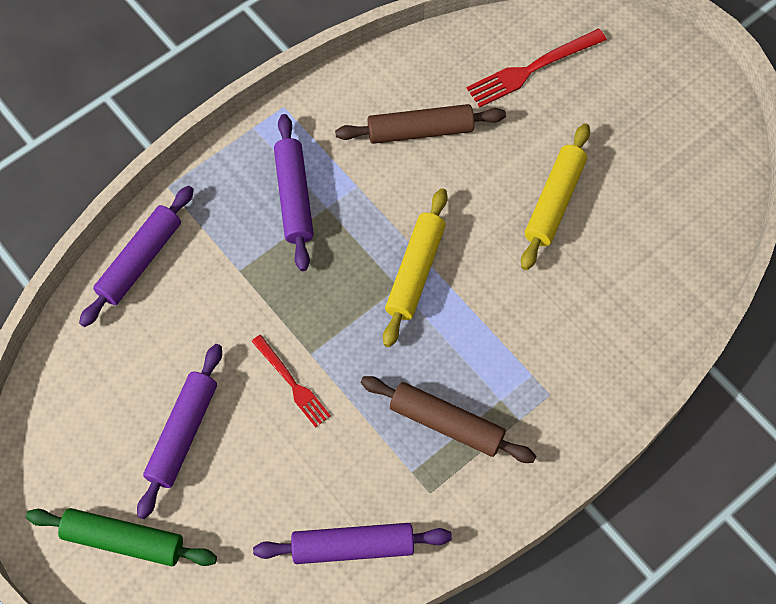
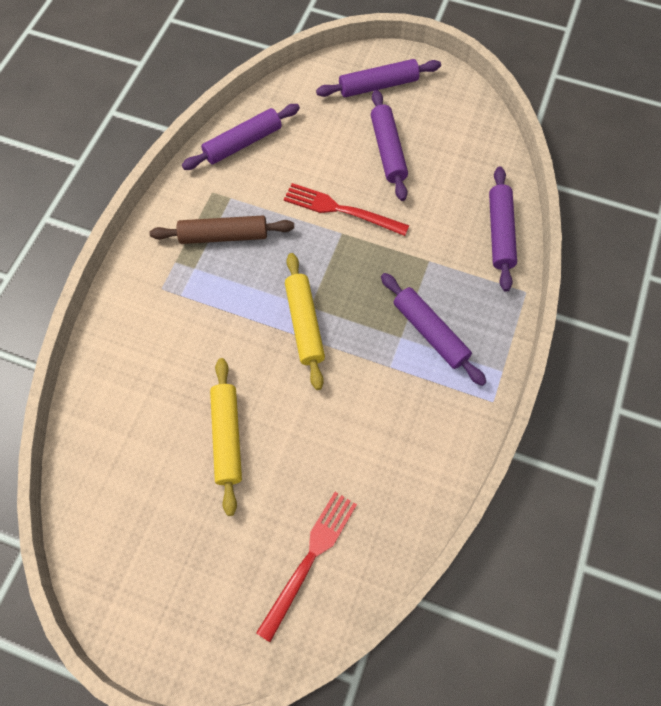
camera: 150 degrees right, 0 degrees up
green rolling pin [26,508,217,566] -> purple rolling pin [316,59,441,97]
red fork [252,335,331,428] -> red fork [284,183,409,236], size x1.51
brown rolling pin [335,104,506,144] -> none

